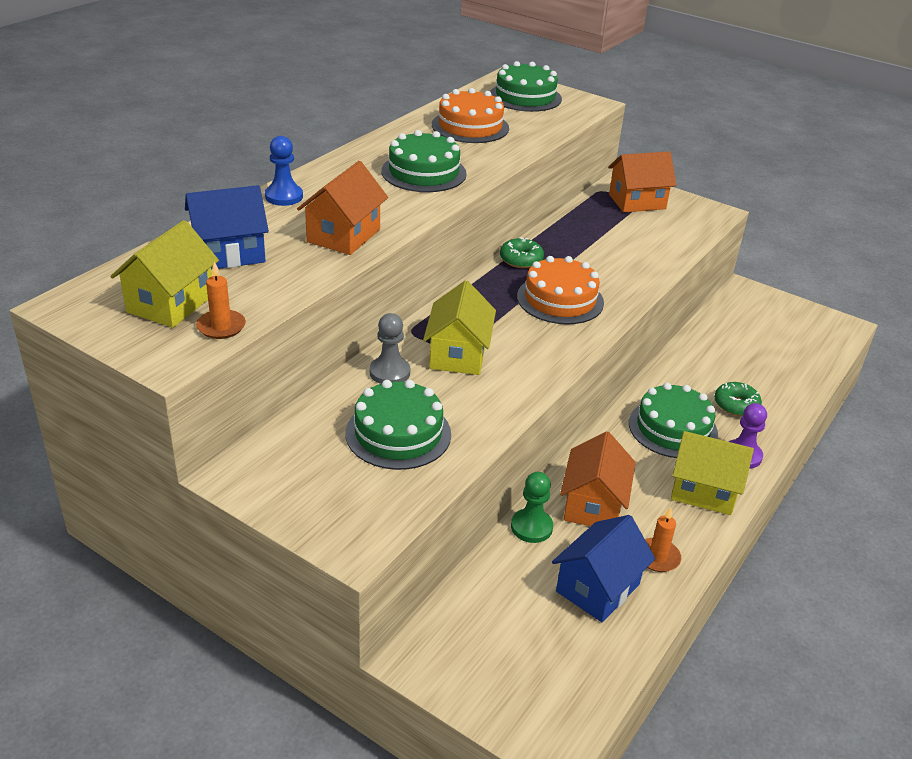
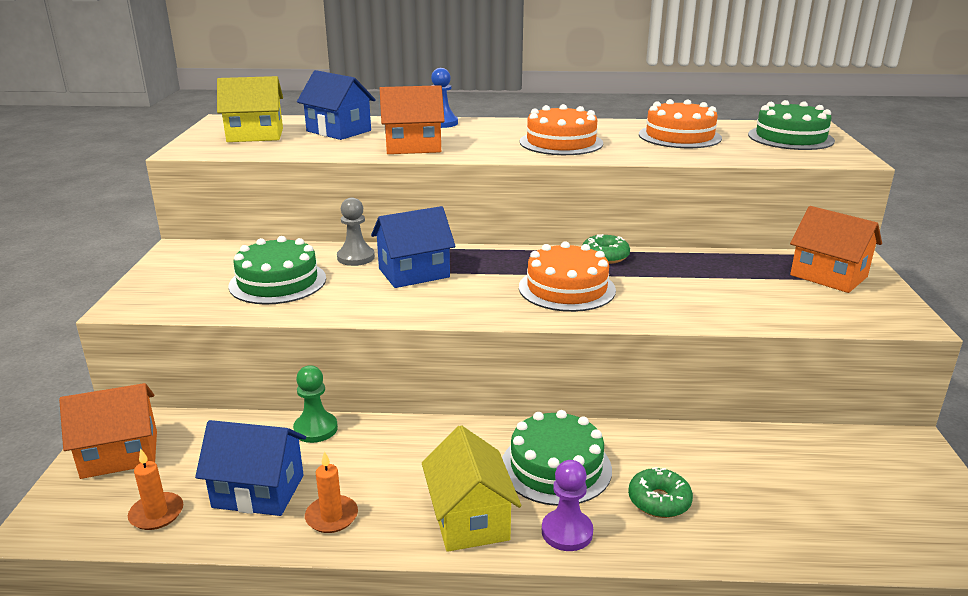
camera: 60 degrees right, 10 degrees down
orange candle [196,261,246,339] -> orange candle moved to [128,448,183,530]
green cake [381,130,467,192] -> orange cake [520,104,603,155]
yellow house [423,280,496,375] -> blue house [371,206,456,288]
orange house [560,431,636,526] -> orange house moved to [59,383,157,479]

